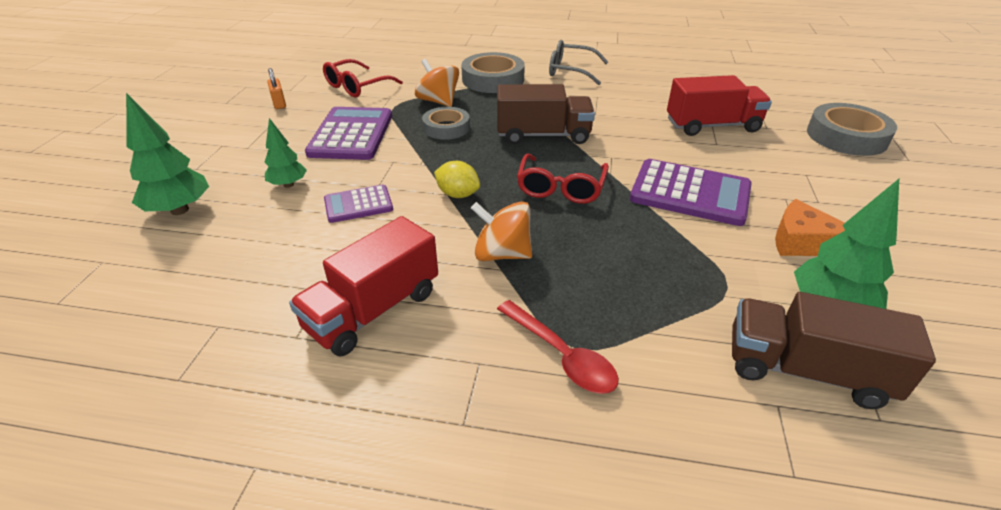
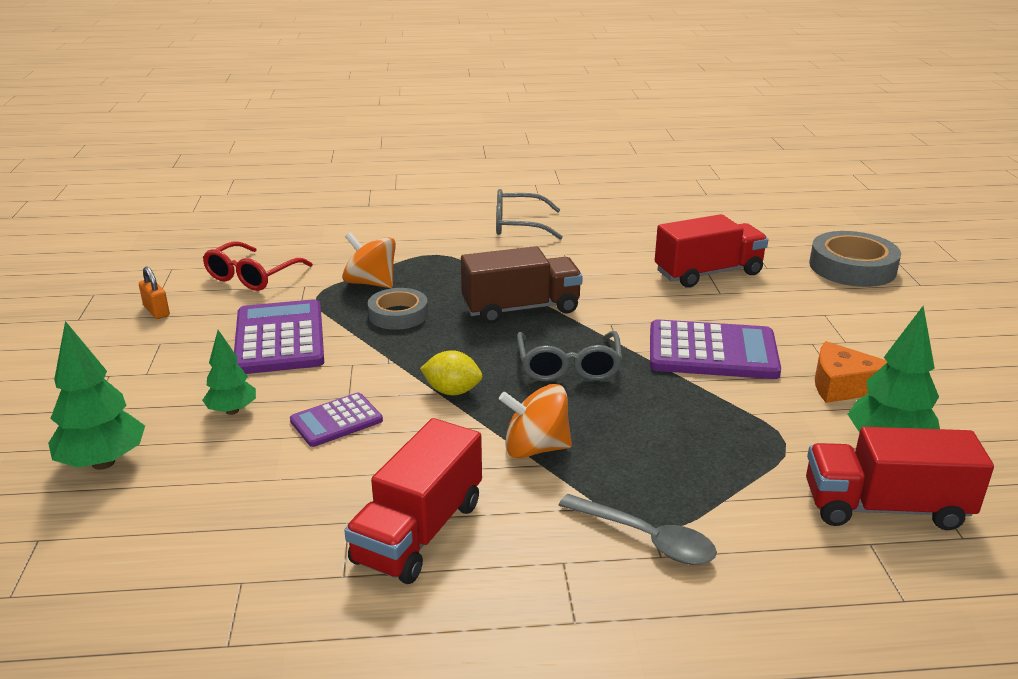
camera: 15 degrees left, 10 degrees down
grey tape [461,52,525,93] -> none
red spoon [497,300,619,394] -> grey spoon [559,494,717,565]
red glasses [517,153,609,204] -> grey glasses [517,331,622,381]
brown truck [732,292,936,409] -> red truck [806,427,994,530]

